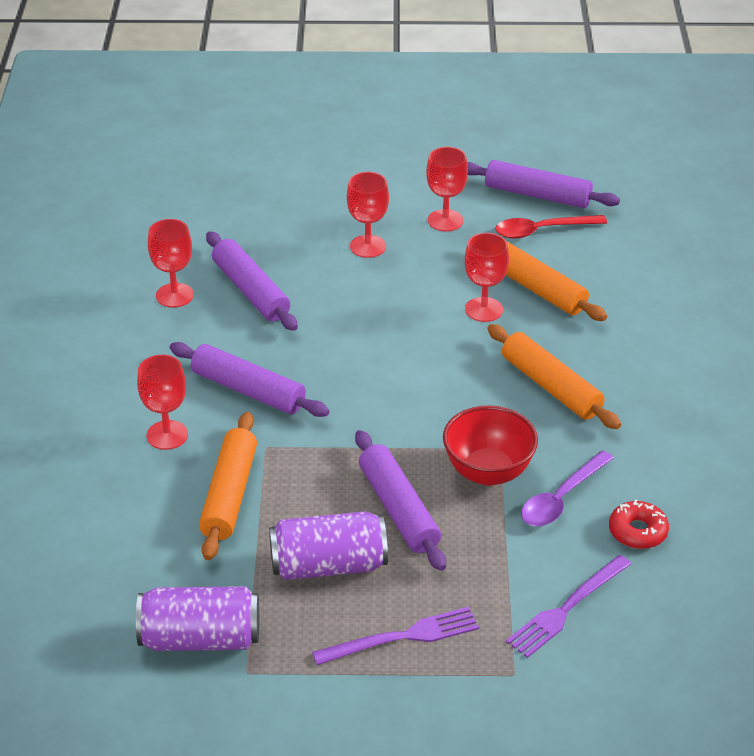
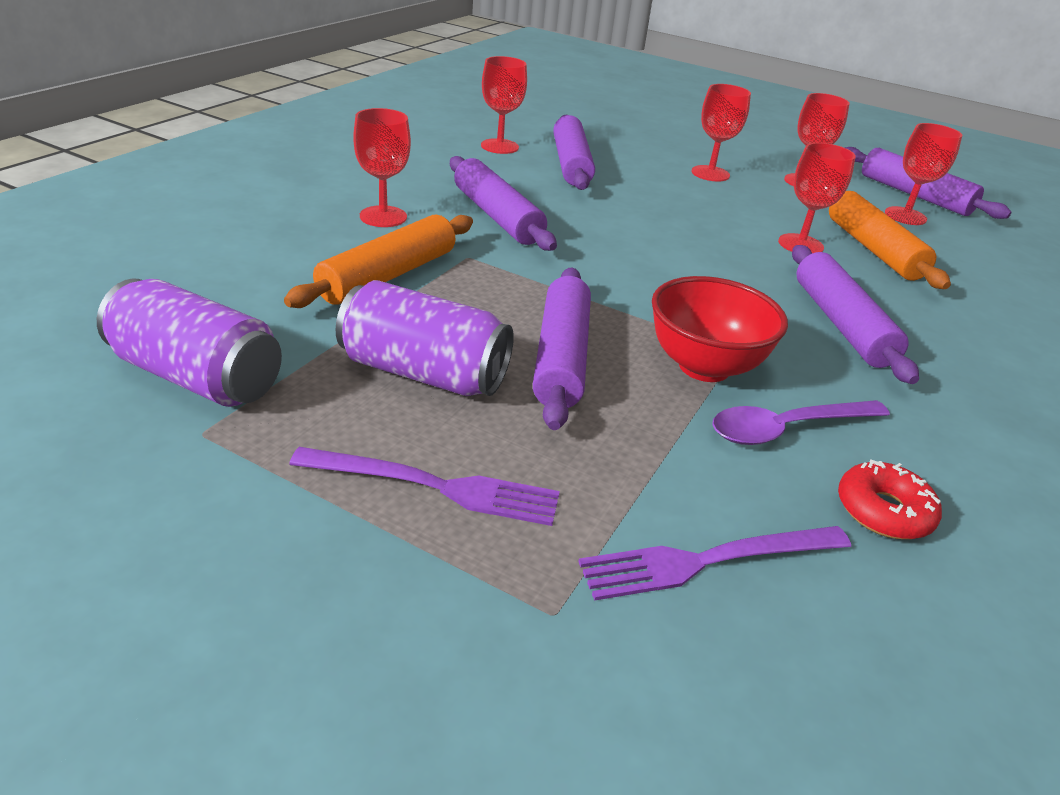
camera: 25 degrees right, 5 degrees down
orange rolling pin [488,324,621,429] -> purple rolling pin [792,245,919,384]
red spoon [495,215,607,239] -> red goblet [885,123,962,225]

